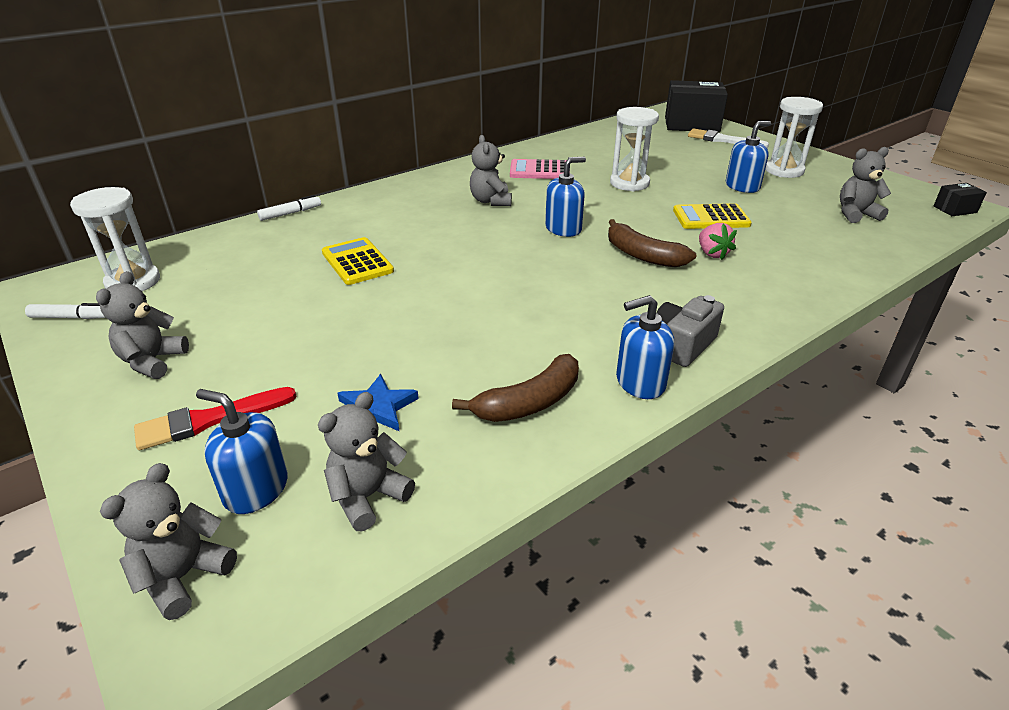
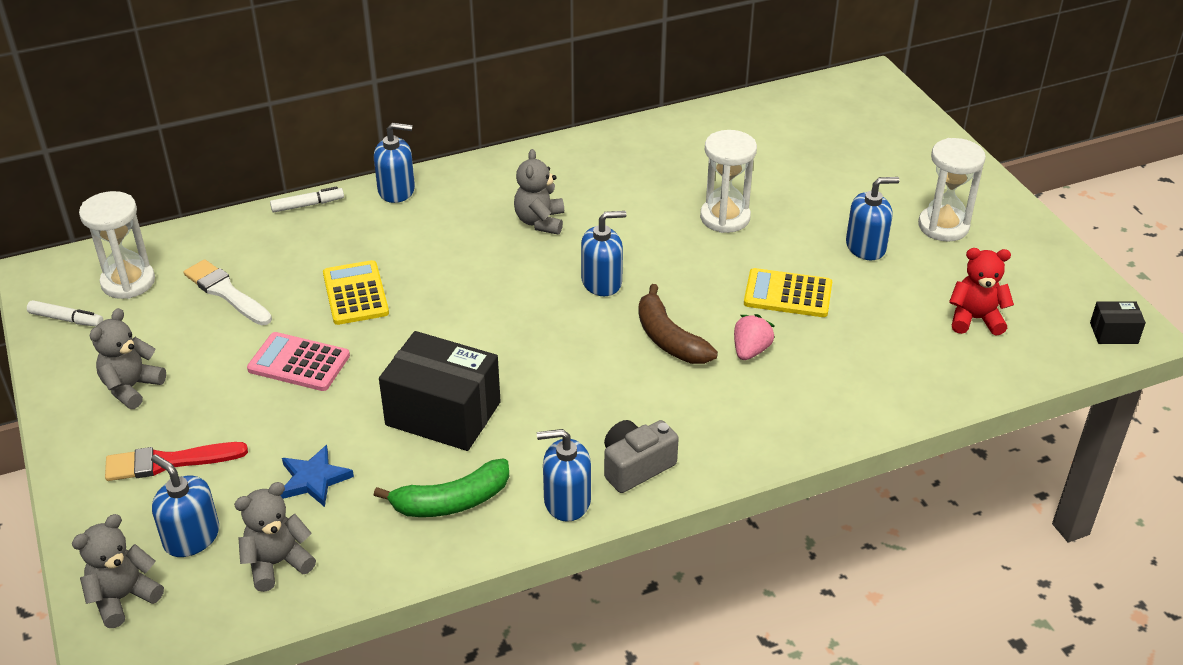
camera: 15 degrees right, 5 degrees up
brown banana [452,354,579,422] -> green banana [374,459,509,517]
pink calculator [510,159,567,179] -> pink calculator moved to [247,332,350,391]
black box [665,80,728,132] -> black box moved to [379,331,501,451]
white brush [688,129,769,148] -> white brush moved to [183,259,272,325]
pink strawberry [699,223,737,260] -> pink strawberry turned 150 degrees counterclockwise [734,314,775,360]
grey teddy bear [840,147,891,223] -> red teddy bear [949,248,1014,336]
none -> blue soap dispenser [374,123,415,203]

